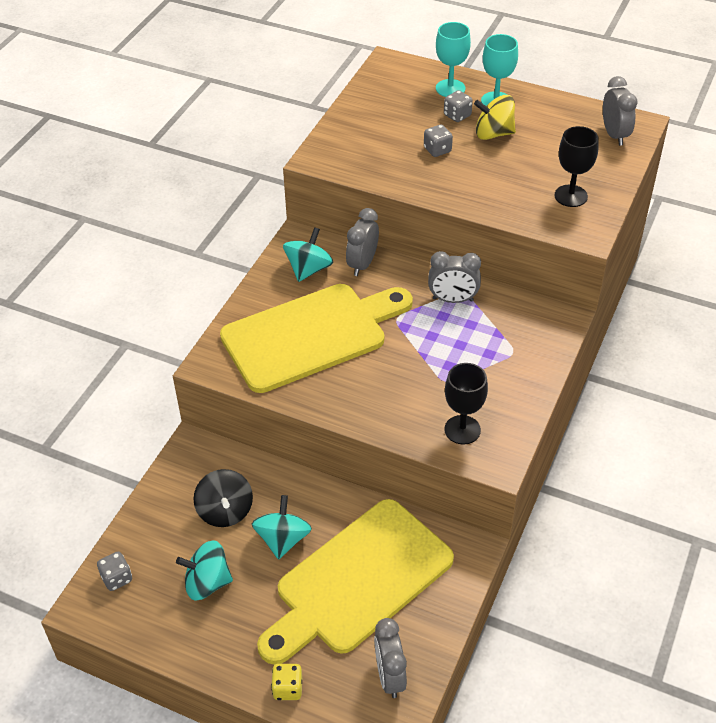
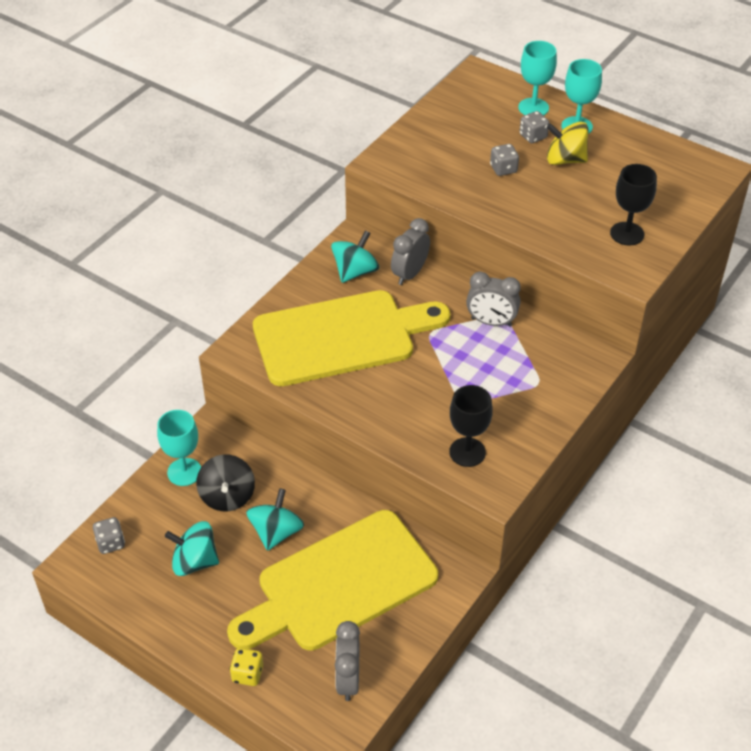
camera: 10 degrees right, 0 degrees up
grey clock [603,76,637,146] -> none
none -> turquoise goblet [157,410,201,486]

